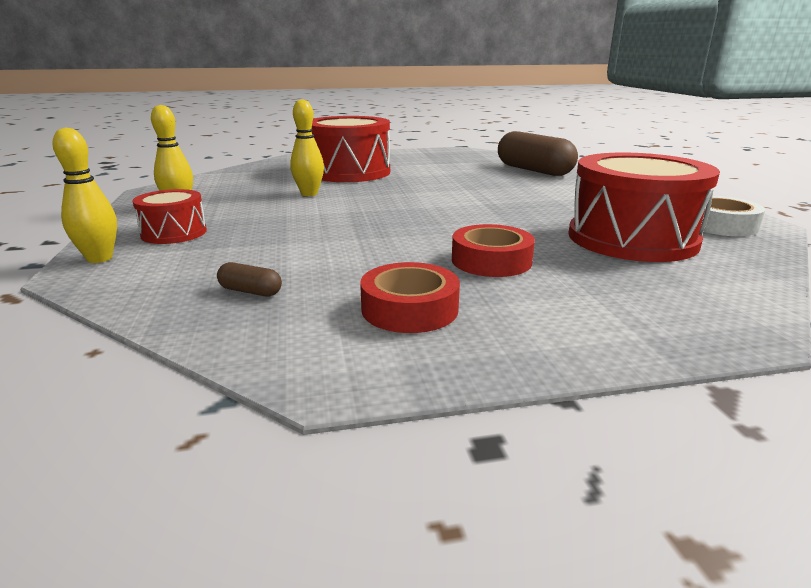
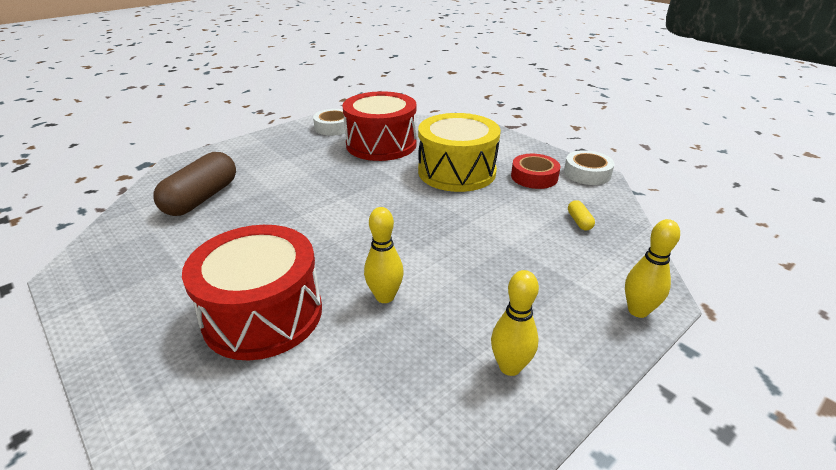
camera: 120 degrees left, 10 degrees up
red drum [132,189,207,244] -> none
brown capsule [217,262,282,296] -> yellow capsule [568,200,595,231]
red tape [452,224,535,277] -> yellow drum [418,113,501,192]
none -> white tape [564,150,615,185]

